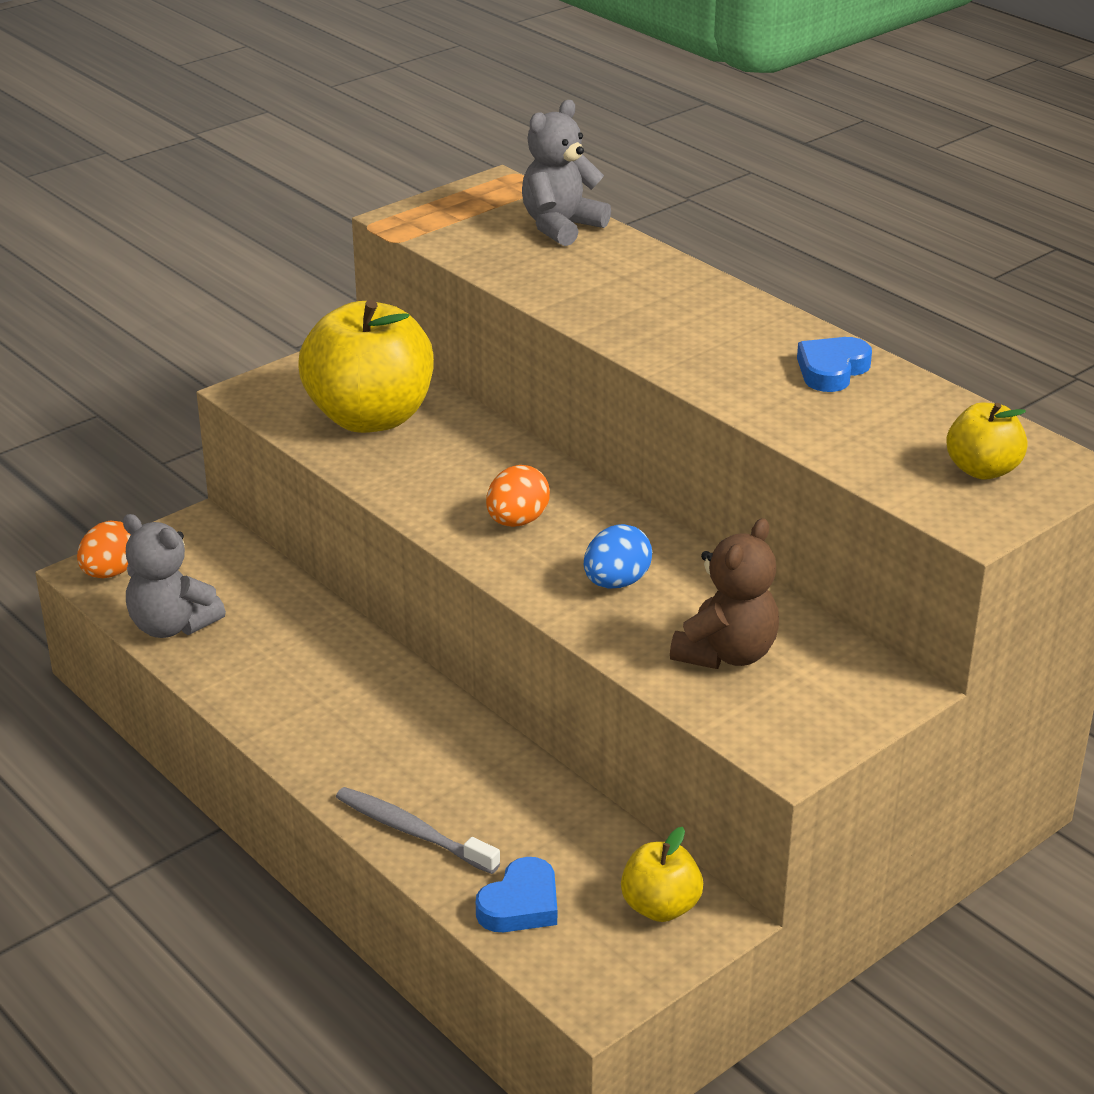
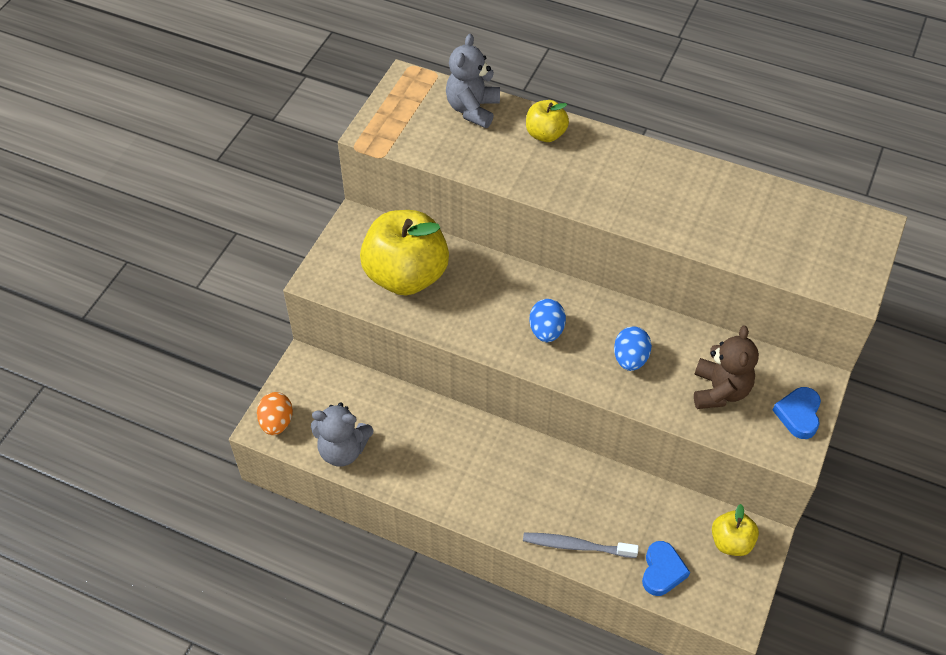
camera: 25 degrees left, 20 degrees up
orange egg [486,465,550,527] -> blue egg [529,299,566,342]
blue heart [797,337,872,392] -> blue heart moved to [773,387,821,439]
yellow apple [946,402,1028,480] -> yellow apple moved to [526,100,569,142]

